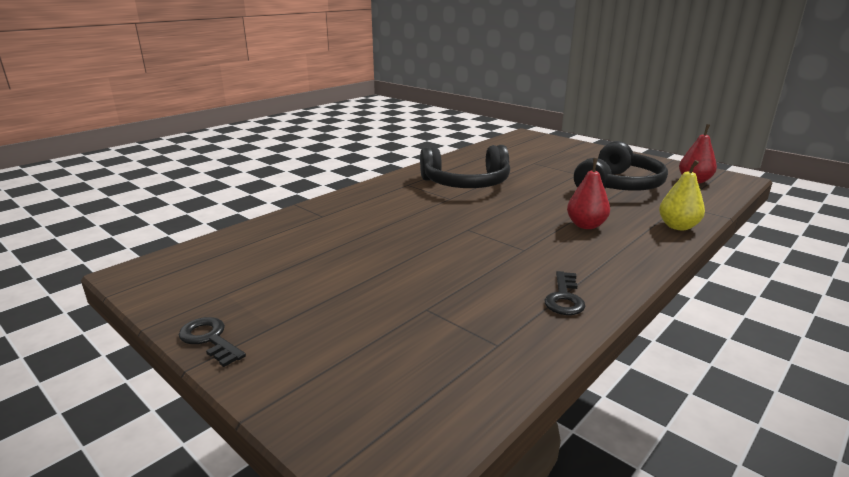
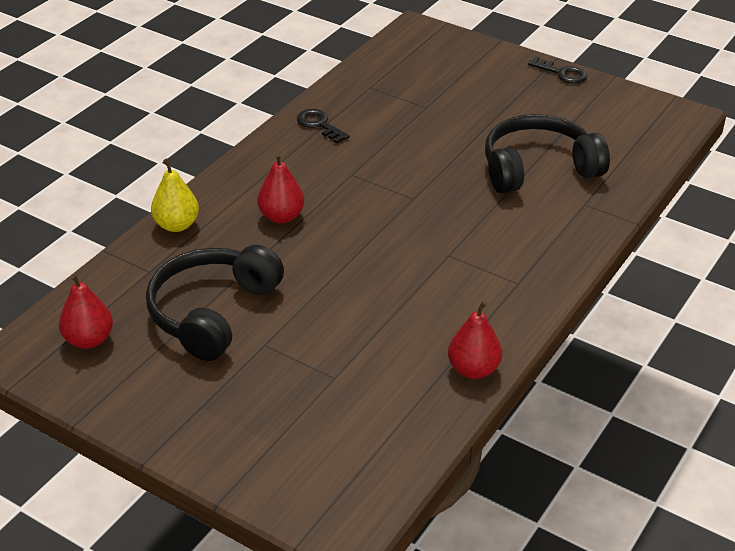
camera: 170 degrees right, 15 degrees up
black headphones [420,145,510,188] -> black headphones moved to [485,114,610,193]
black key [545,271,585,315] -> black key turned 45 degrees counterclockwise [297,109,350,143]
none -> red pear [448,301,502,379]

